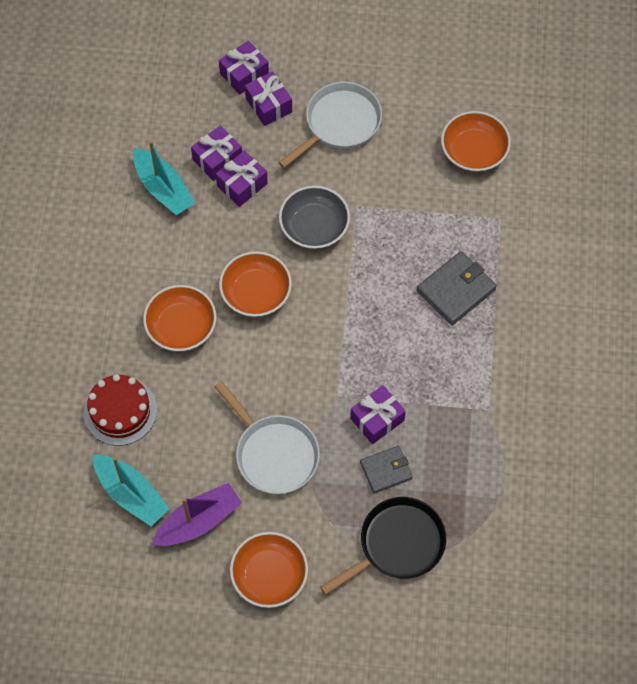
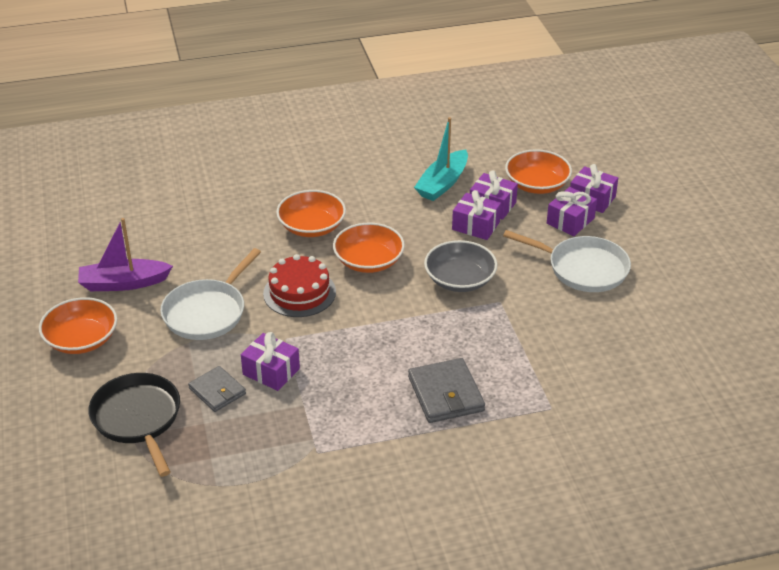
camera: 70 degrees right, 25 degrees down
red cake [83,374,157,446] -> red cake moved to [263,254,336,317]
turquoise boat [93,455,169,527] -> none
purple boat [152,483,242,546] -> purple boat turned 135 degrees clockwise [78,218,173,291]
black pan [320,497,446,595] -> black pan turned 150 degrees counterclockwise [89,373,180,477]
grey wallet [417,251,497,325] -> grey wallet turned 45 degrees clockwise [408,358,485,423]
orange bowl [441,111,511,172] -> orange bowl moved to [505,149,572,194]

